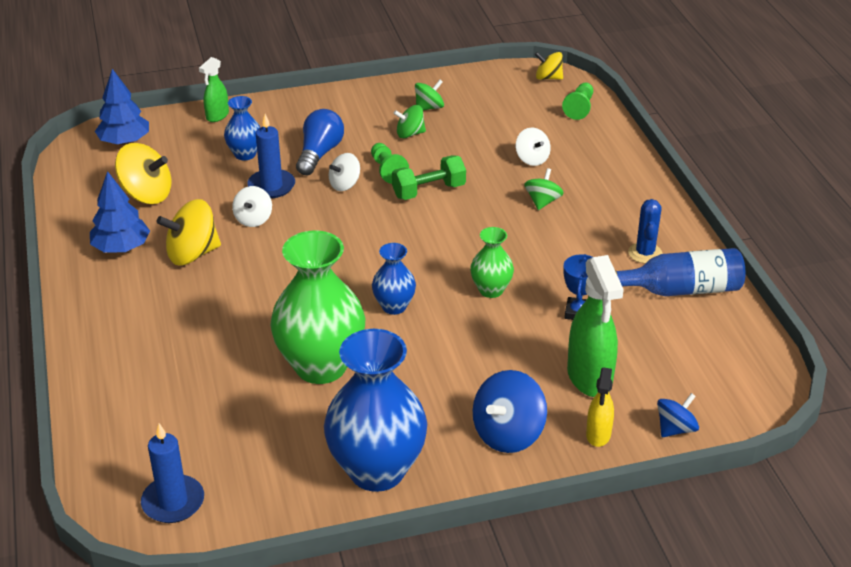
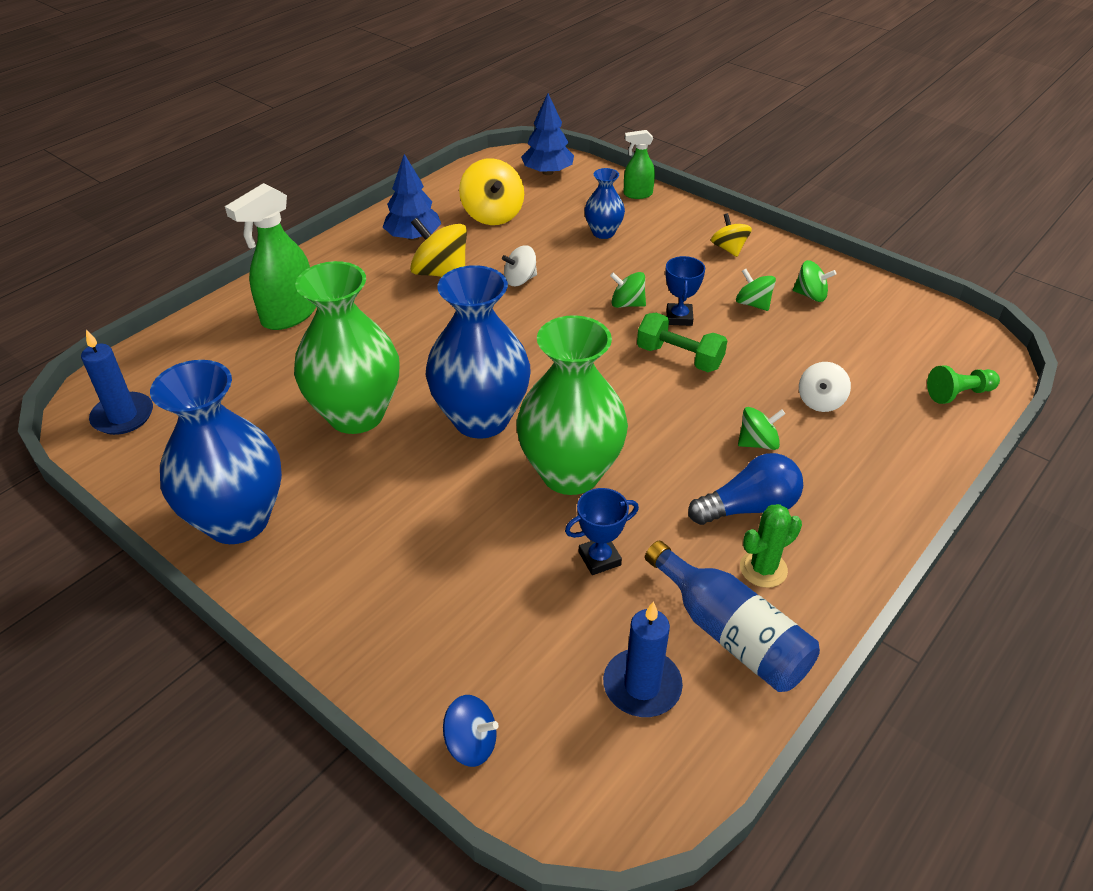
camera: 55 degrees right, 5 degrees up
blue candle [247,114,295,198] -> blue candle moved to [603,601,683,717]
blue light bulb [296,109,344,175] -> blue light bulb moved to [688,453,803,525]
white spinning top [329,153,360,191] -> green spinning top [610,272,646,308]
green pawn [371,143,409,184] -> blue trophy [665,256,705,326]
blue vase [372,243,416,315] -> blue vase [426,265,531,439], size x2.01
green vase [470,227,514,298] -> green vase [516,315,628,495], size x2.01
blue spinning top [472,370,547,453] -> none
yellow spinning top [535,52,563,80] -> yellow spinning top moved to [711,213,752,257]
green spray bottle [567,255,624,397] -> green spray bottle moved to [225,183,316,330]
yellow spray bottle [586,368,614,447] -> none
blue cactus [628,199,662,263] -> green cactus [740,504,802,588]

